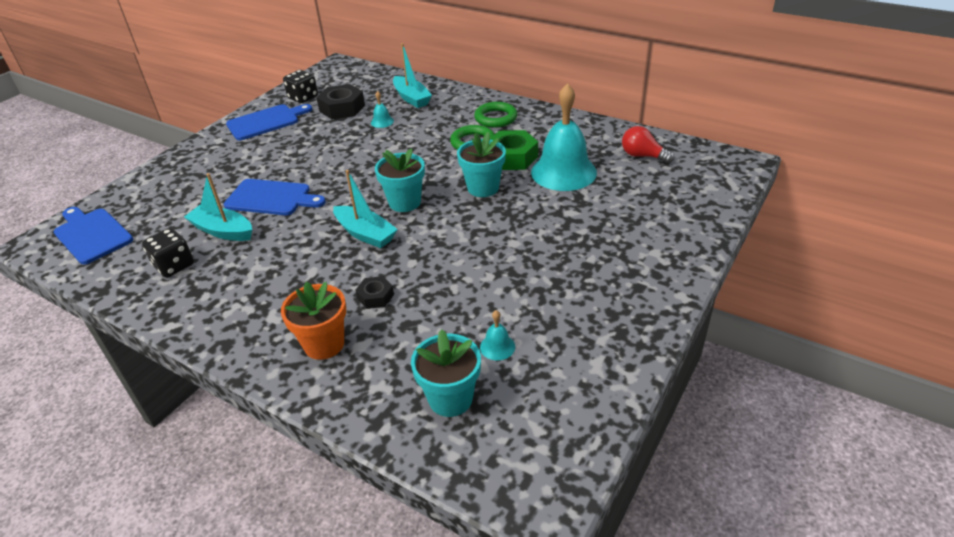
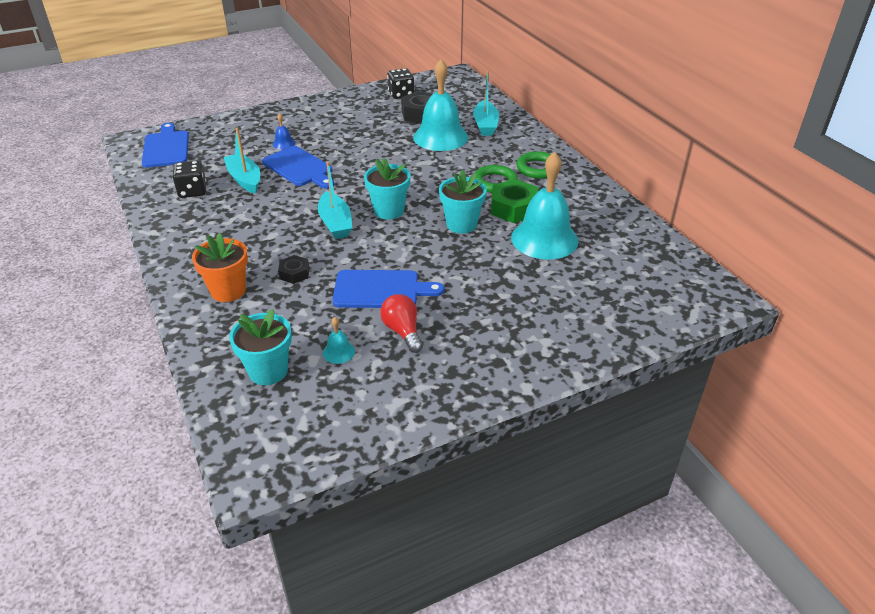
camera: 30 degrees right, 0 degrees up
blue cutting board [226,104,312,140] -> blue cutting board moved to [332,270,444,308]
turquoise bell [371,91,394,128] -> turquoise bell [413,59,468,151], size x2.48
red light bulb [622,126,674,163] -> red light bulb moved to [380,294,423,353]
none -> blue bell [273,113,295,149]

